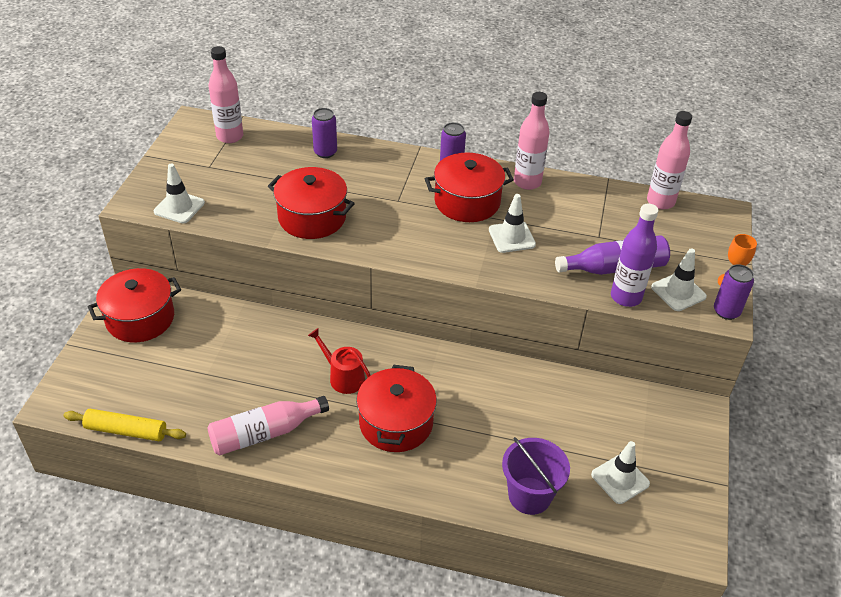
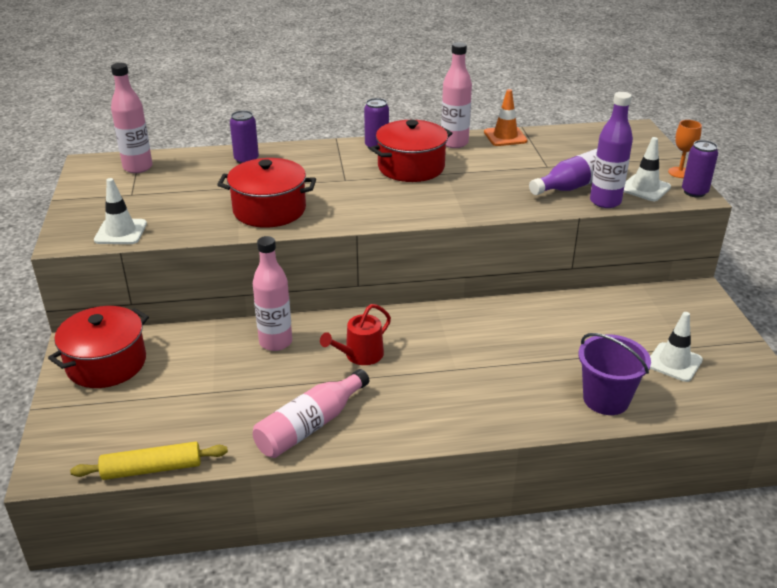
camera: 20 degrees left, 10 degrees down
red watering can [308,328,371,394] -> red watering can turned 60 degrees counterclockwise [320,304,391,365]
red pot [356,365,437,452] -> none
white traffic cone [489,194,536,253] -> none
pink bottle [647,111,692,209] -> pink bottle moved to [253,236,292,351]
none -> orange traffic cone [484,89,528,146]

